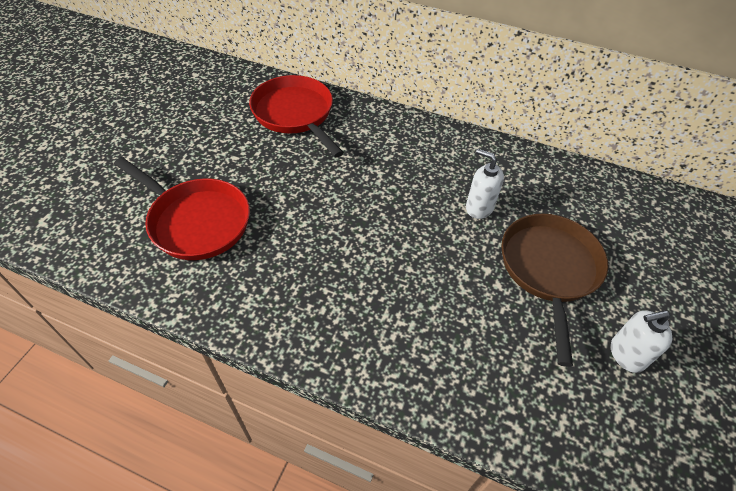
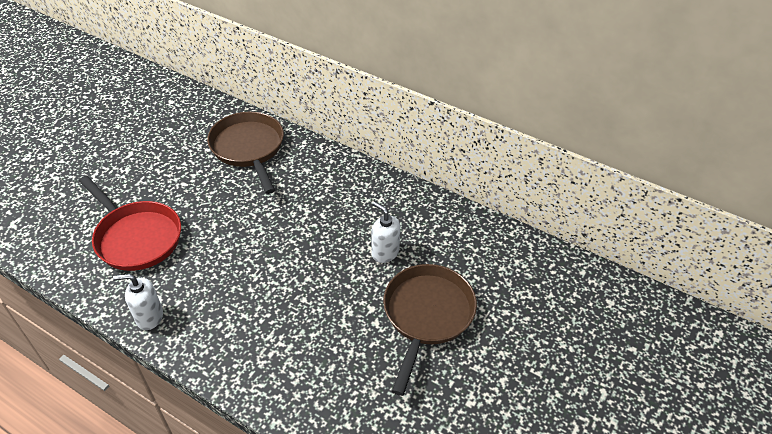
camera: 10 degrees right, 5 degrees down
red pan [249,75,344,157] -> brown pan [207,112,284,194]
white soap dispenser [611,310,672,373] -> white soap dispenser moved to [113,274,163,330]

